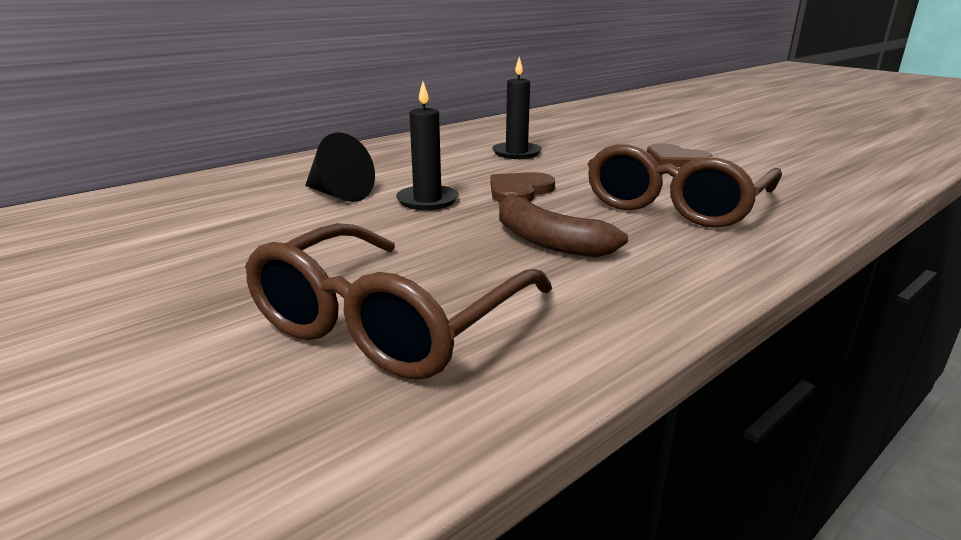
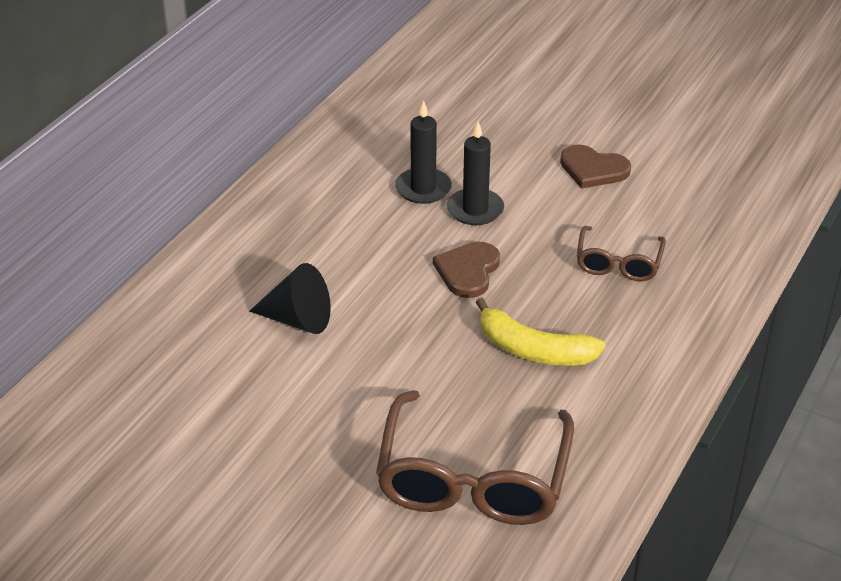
camera: 20 degrees left, 15 degrees up
black candle [396,82,459,210] -> black candle moved to [447,122,504,225]
brown banana [499,193,628,257] -> yellow banana [476,298,606,366]
brown glasses [588,144,782,228] -> brown glasses [577,226,666,281], size x0.54

